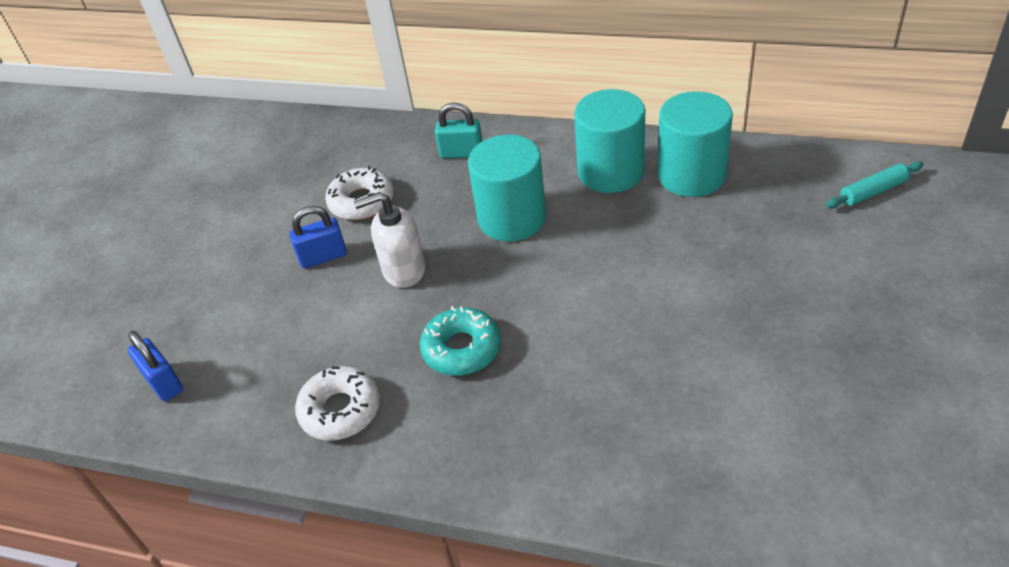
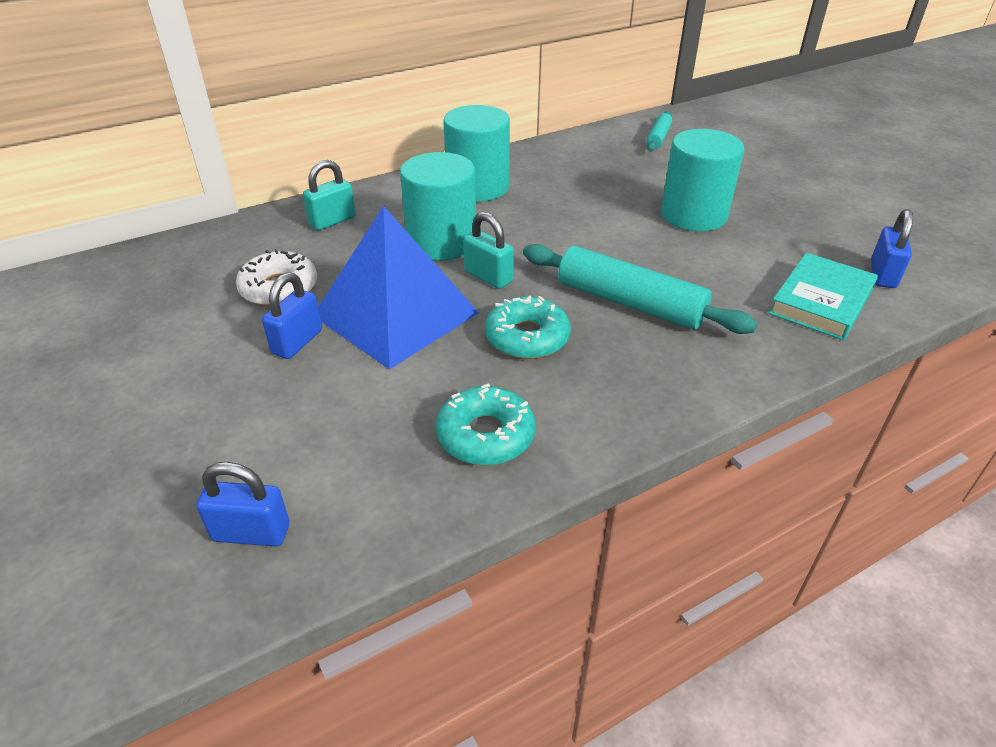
camera: 50 degrees left, 5 degrees down
white donut [295,366,380,441] -> turquoise donut [436,383,536,465]
white soap dispenser [354,192,426,288] -> blue pyramid [318,205,479,370]
turquoise cylinder [658,91,733,197] -> turquoise cylinder moved to [661,129,744,231]
none -> turquoise padlock [463,212,514,289]
none -> turquoise rolling pin [523,244,758,334]
none -> turquoise book [769,253,878,340]
none -> blue padlock [871,209,913,288]

